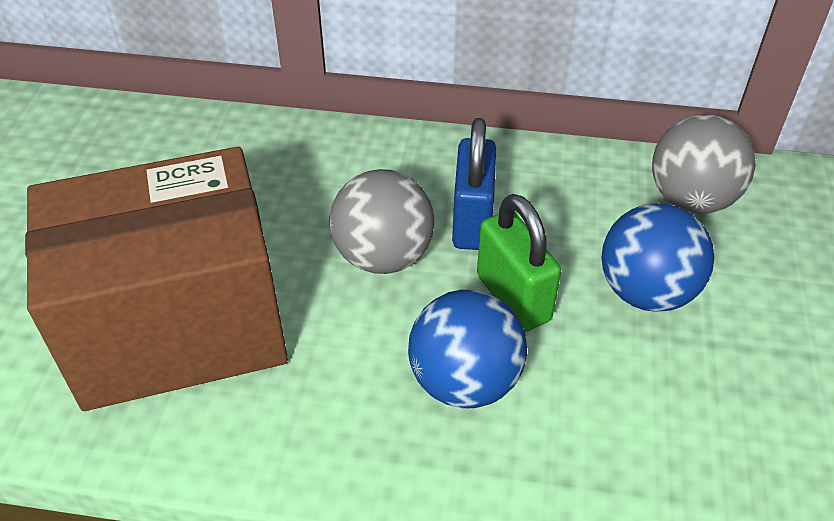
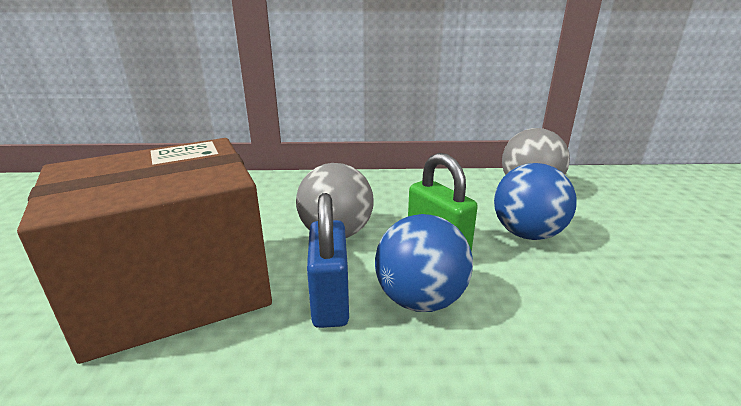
camera: 10 degrees left, 20 degrees down
blue padlock [452,118,496,250] -> blue padlock moved to [307,193,349,328]

